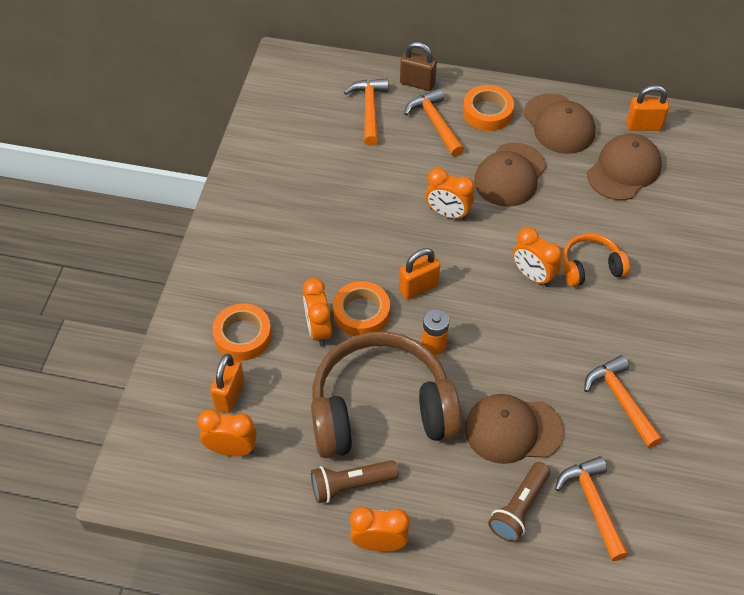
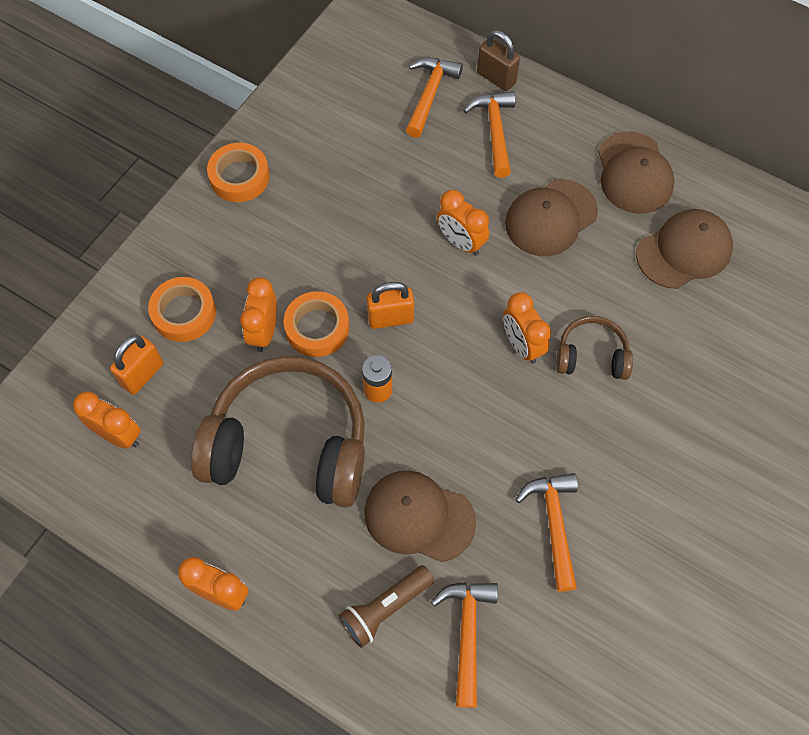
camera: 20 degrees right, 10 degrees up
brown flashlight [311,460,398,503] -> none
orange tape [463,85,514,131] -> orange tape moved to [207,143,270,202]
orange headphones [563,234,630,287] -> brown headphones [556,316,633,380]
orange padlock [626,85,669,131] -> none

